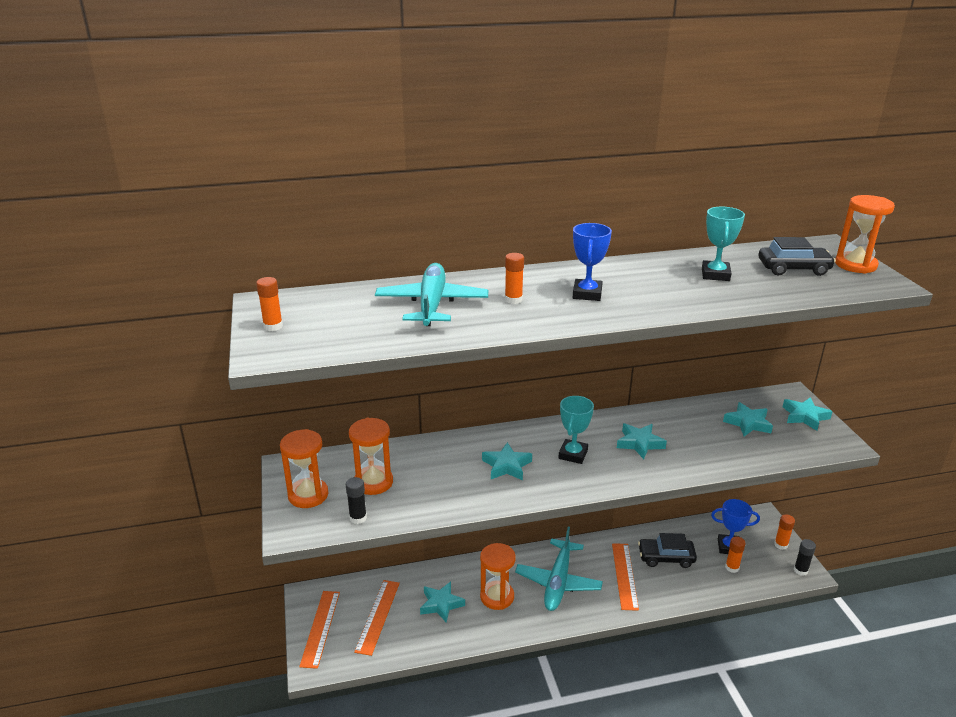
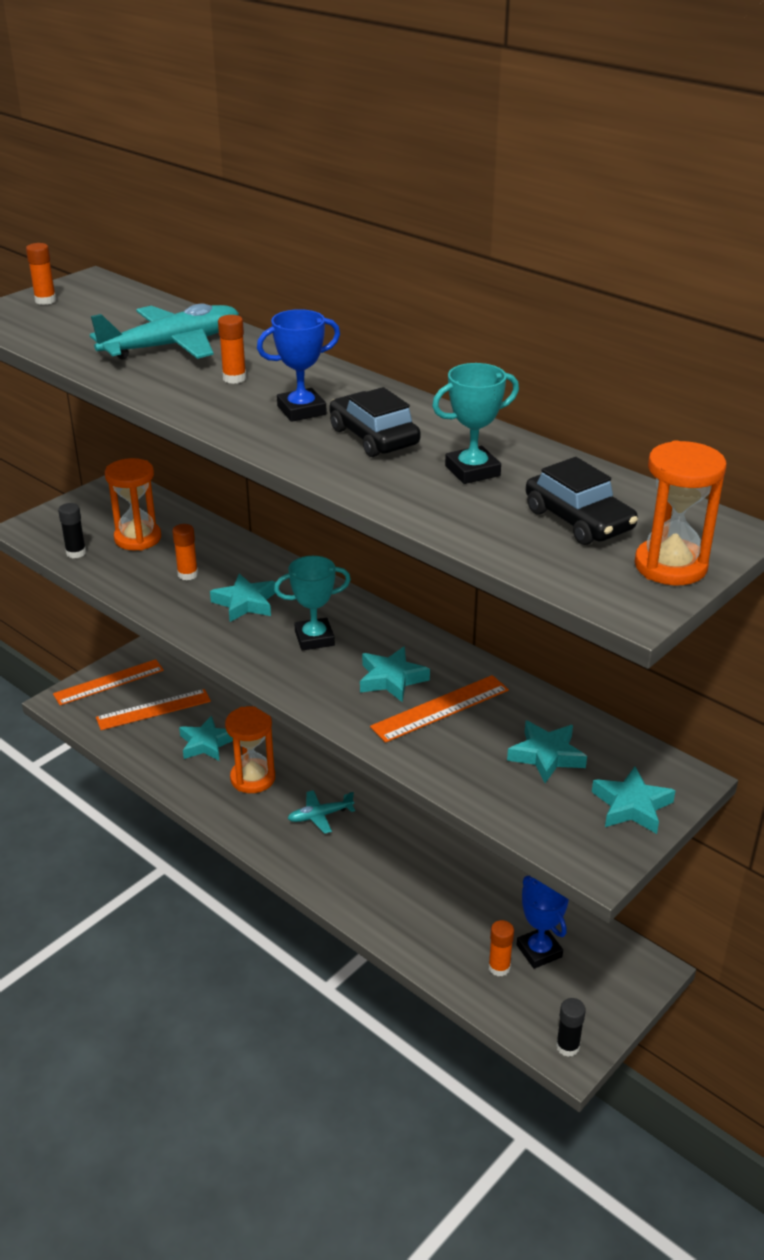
camera: 55 degrees right, 5 degrees up
orange hourglass [280,429,328,508] -> none
turquoise plane [515,527,603,611] -> turquoise plane [287,790,355,834], size x0.51
orange ruler [612,543,639,611] -> orange ruler moved to [370,675,509,743]
black car [638,533,697,568] -> black car moved to [329,387,421,457]
orange glue stick [774,514,795,550] -> orange glue stick moved to [172,524,198,580]

